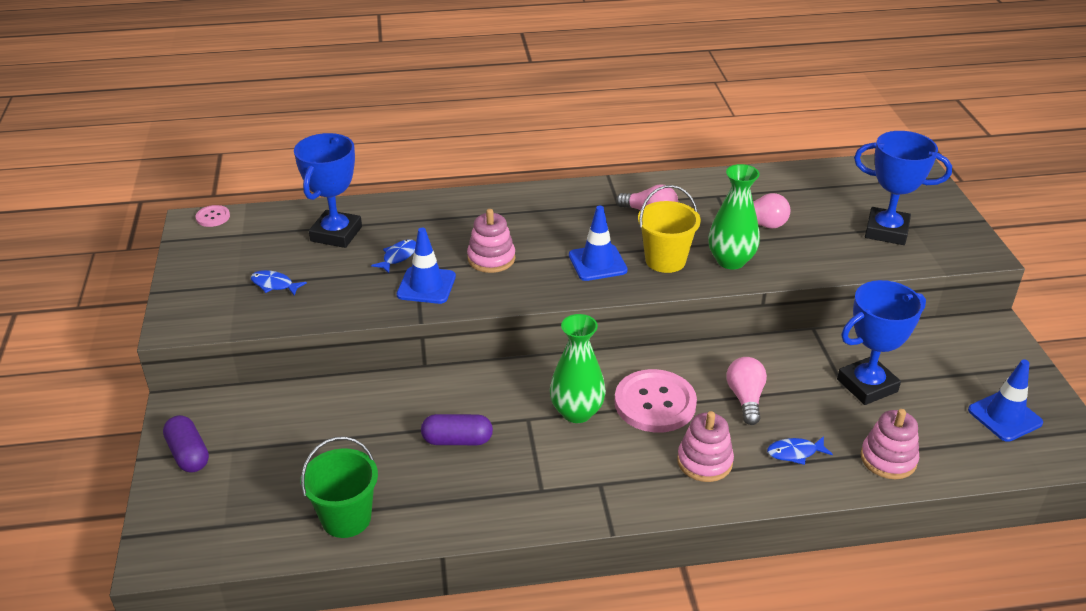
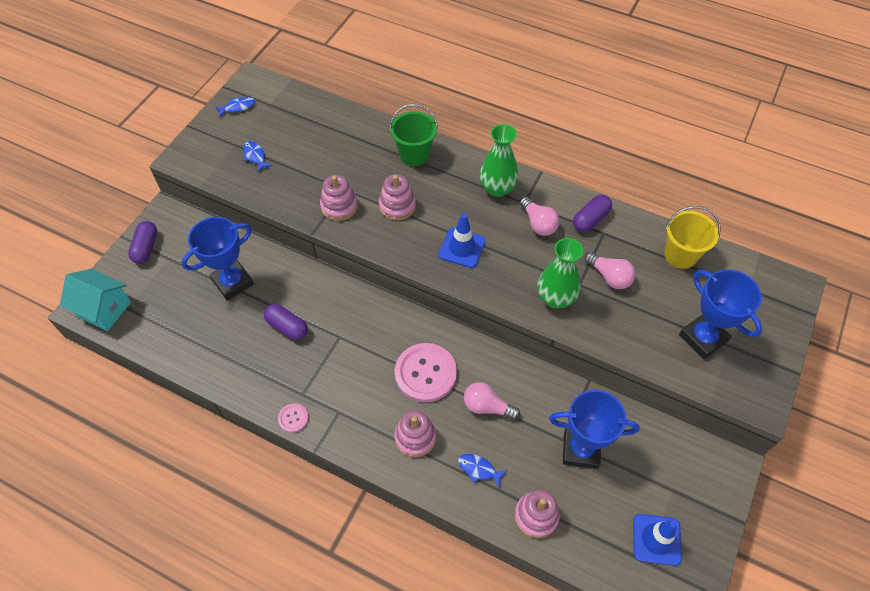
camera: 35 degrees right, 20 degrees up
pink button [195,205,230,227] -> pink button moved to [278,403,308,433]
blue trophy [294,133,362,248] -> blue trophy moved to [182,217,254,300]
green bucket [301,436,378,538] -> green bucket moved to [390,104,438,166]
blue fish [371,239,416,273] -> blue fish moved to [215,97,255,117]
blue traffic cone [397,228,456,304] -> pink stacking toy [320,175,358,221]
green vase [550,314,606,423] -> green vase moved to [480,124,519,197]
yellow bucket [638,185,701,273] -> yellow bucket moved to [664,206,721,269]
pink light bulb [726,357,767,425] -> pink light bulb turned 105 degrees counterclockwise [464,382,520,420]
none -> turquoise house [60,269,131,331]
none -> purple capsule [573,195,612,232]

